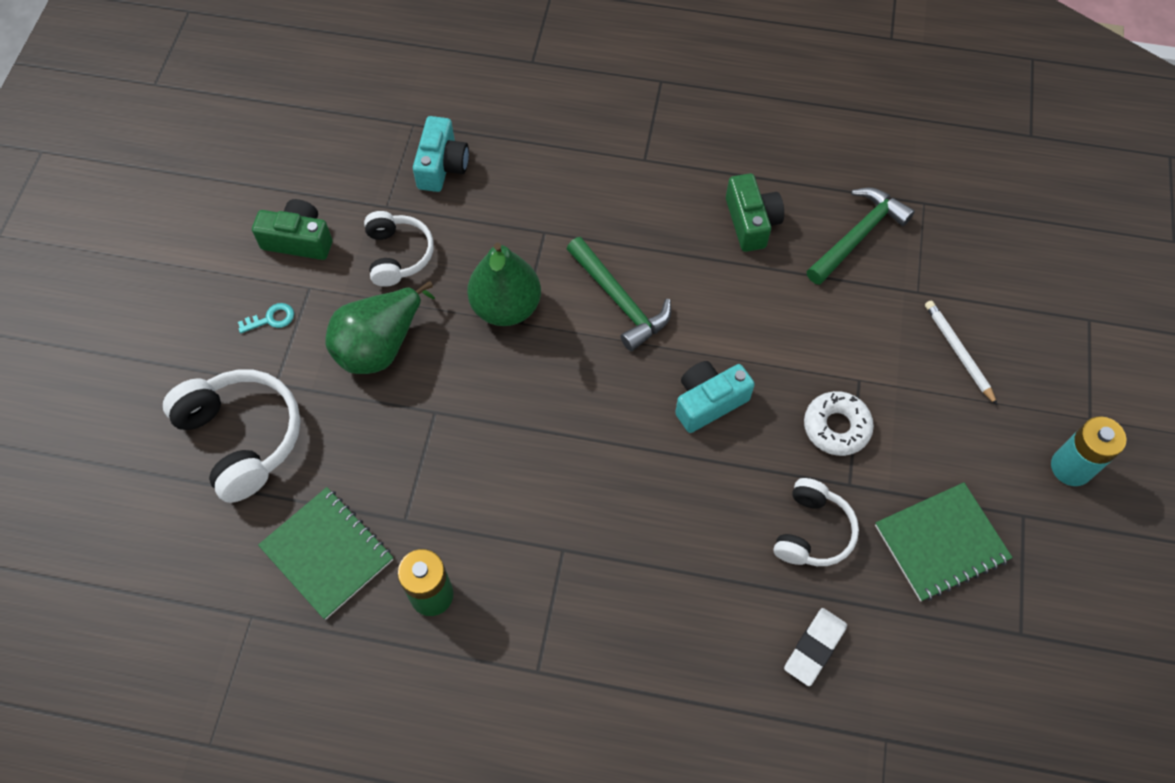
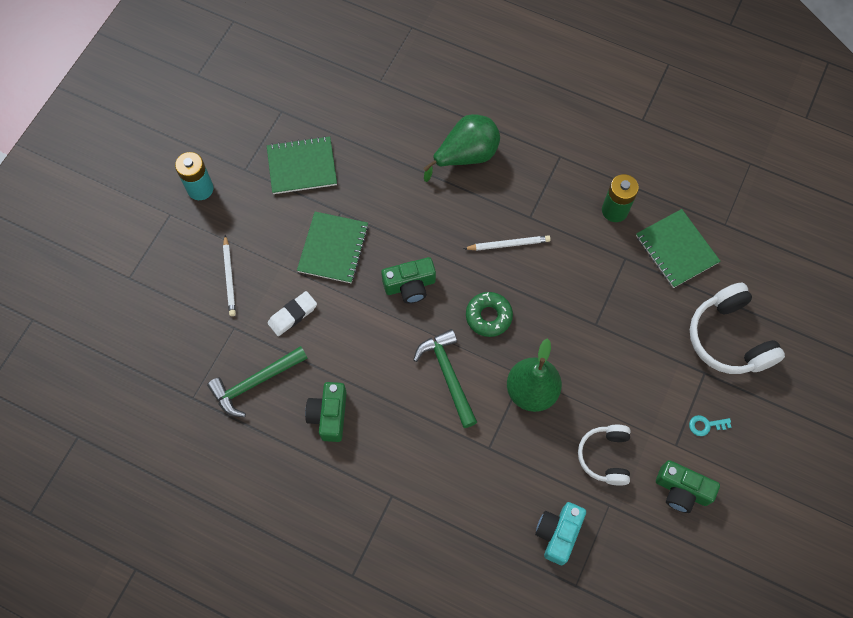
camera: 165 degrees left, 5 degrees up
green pear [326,281,435,374] -> green pear moved to [423,114,500,182]
turquoise camera [675,361,755,433] -> green camera [381,257,436,303]
white headphones [773,478,859,566] -> none
white eraser [784,608,847,686] -> white eraser moved to [268,291,317,336]
white donut [804,391,874,456] -> green notebook [297,212,369,283]
none -> white pencil [464,235,551,251]
none -> green donut [466,292,513,337]

